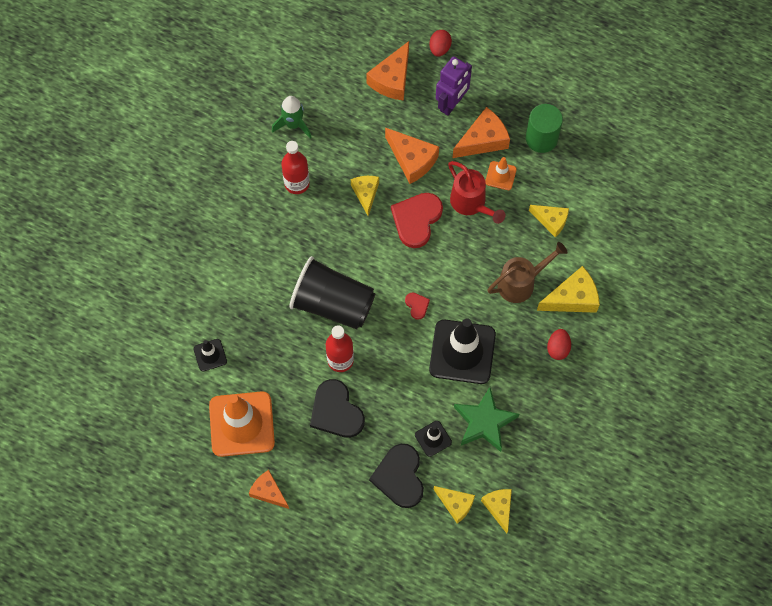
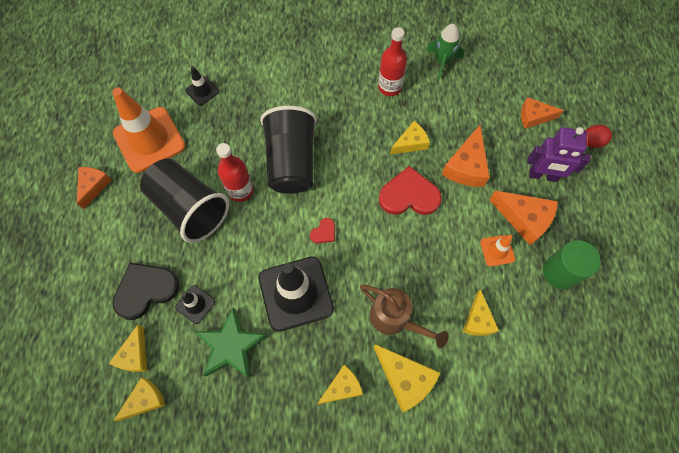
camera: 65 degrees right, 0 degrees up
black heart [310,379,365,438] -> black cup [140,159,229,243]
orange cheese [366,41,409,101] -> orange cheese [521,97,564,129], size x0.66
red watering can [448,161,505,224] -> none
red egg [547,329,571,360] -> yellow cheese [317,365,363,404]

